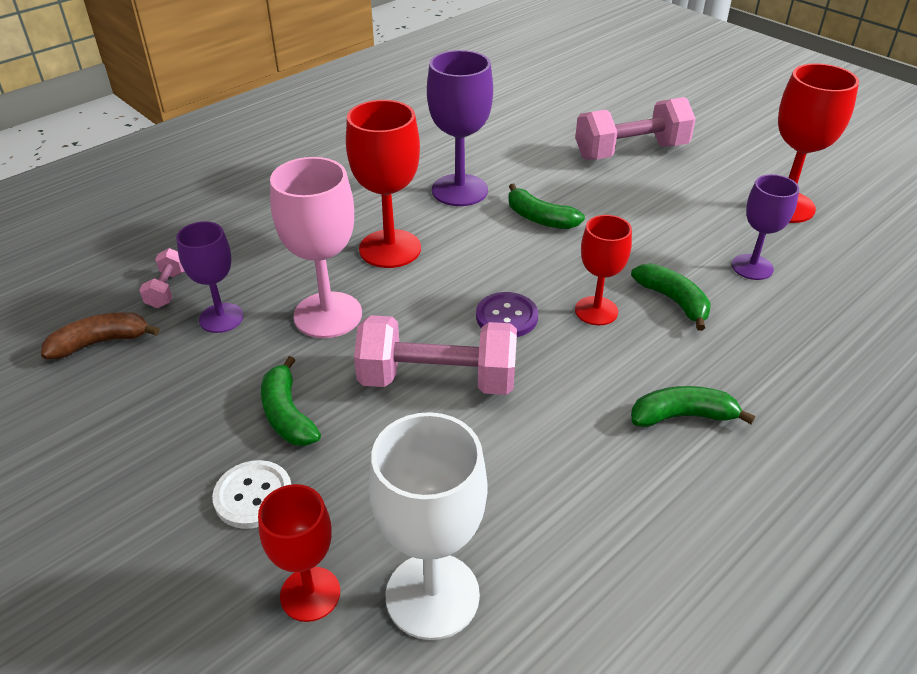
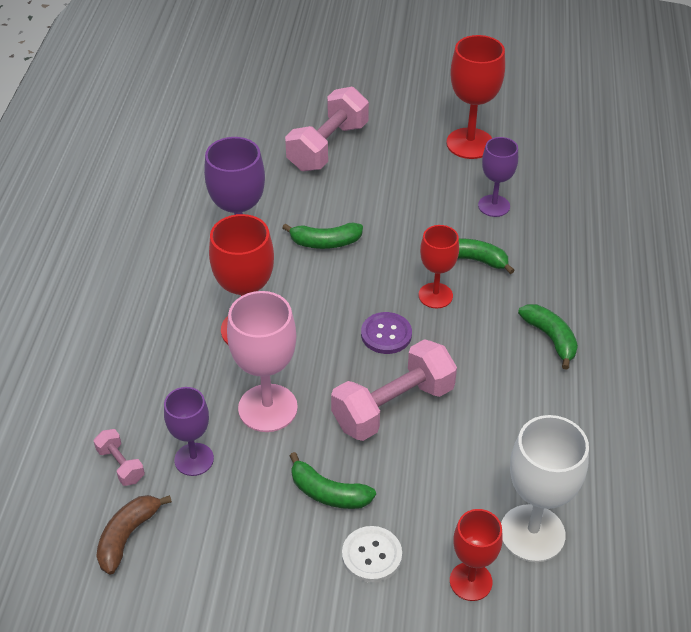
camera: 40 degrees left, 5 degrees up
green banana [631,386,755,427] -> green banana turned 105 degrees clockwise [518,304,578,370]

